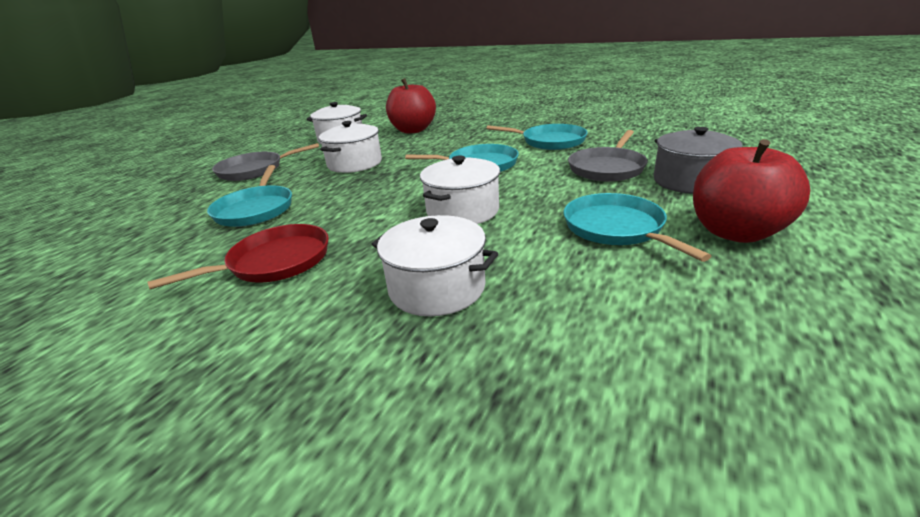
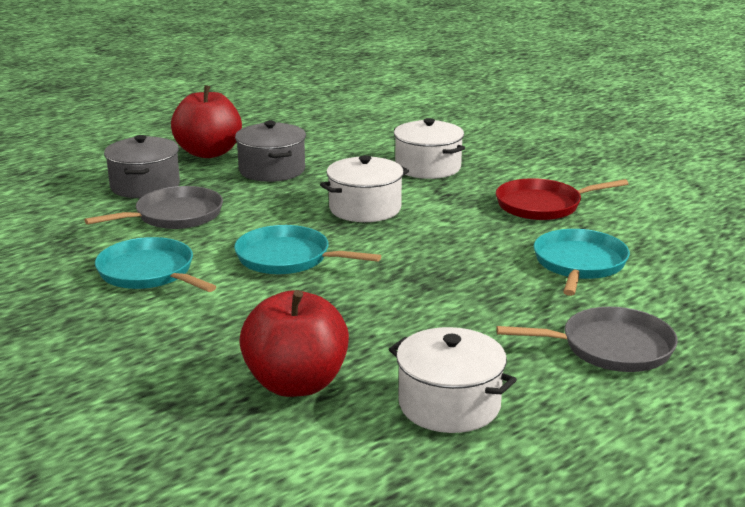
camera: 160 degrees left, 5 degrees down
white pot [319,121,382,173] -> none
turquoise pan [564,193,711,262] -> grey pot [235,121,306,182]

